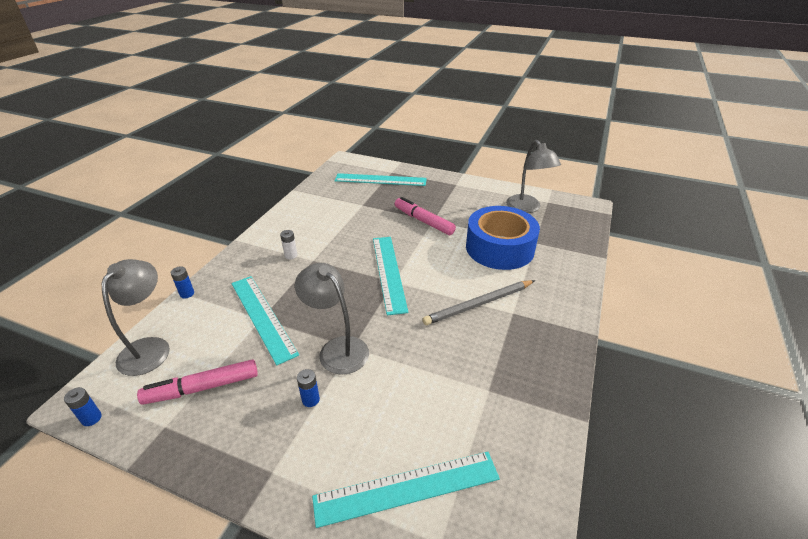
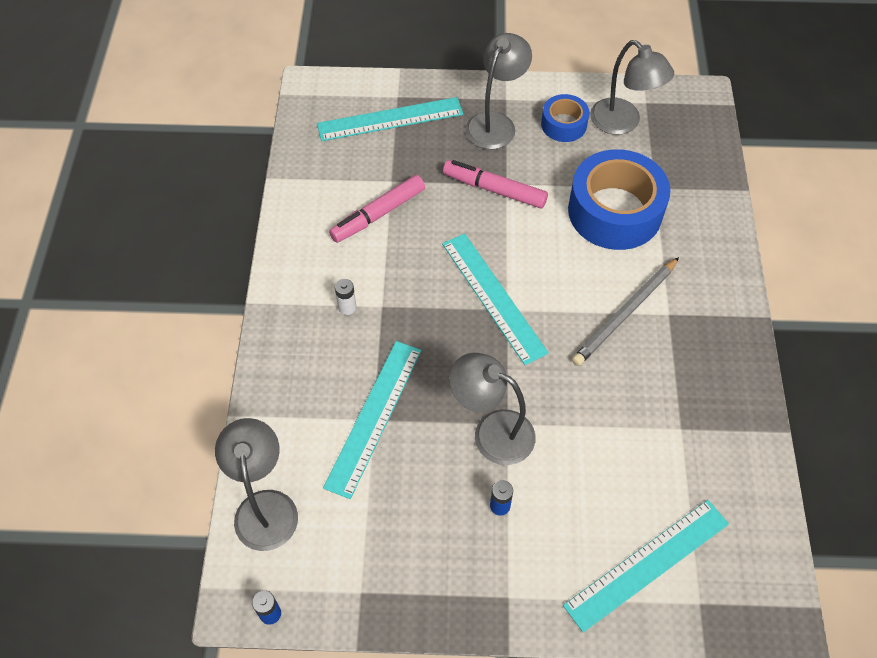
camera: 20 degrees left, 20 degrees up
pink marker [137,359,258,405] -> pink marker moved to [329,175,425,243]
blue battery [171,266,194,298] -> none
turquoise ruler [232,276,299,365] -> turquoise ruler turned 75 degrees clockwise [323,341,422,499]
none -> grey lamp [465,33,532,149]
none -> blue tape [541,94,589,142]

